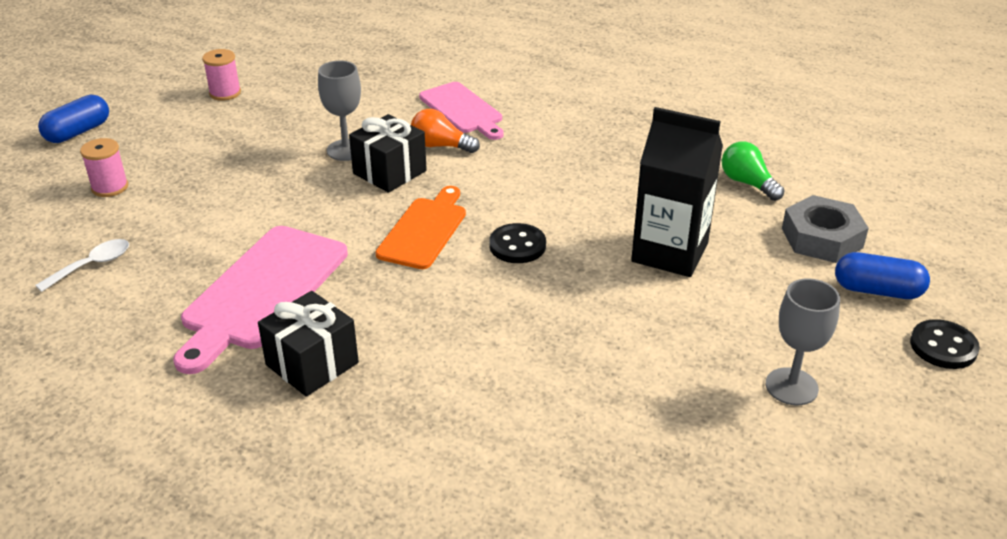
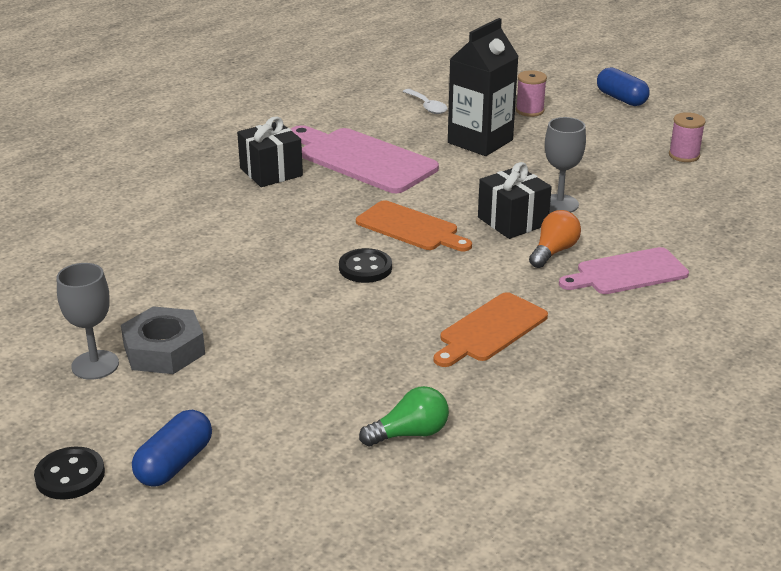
camera: 105 degrees right, 5 degrees down
black carton [631,107,723,277] -> black carton moved to [448,18,519,156]
grey nut [782,195,869,263] -> grey nut moved to [121,306,205,374]
none -> orange cutting board [434,292,548,367]

